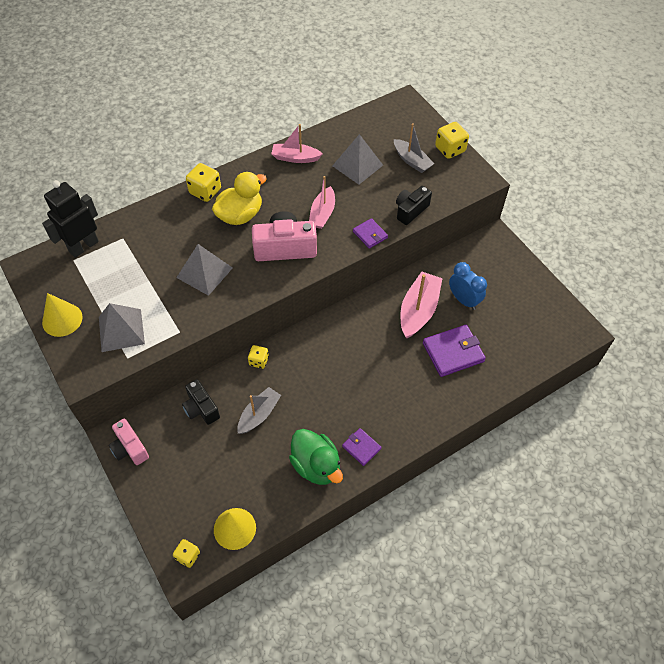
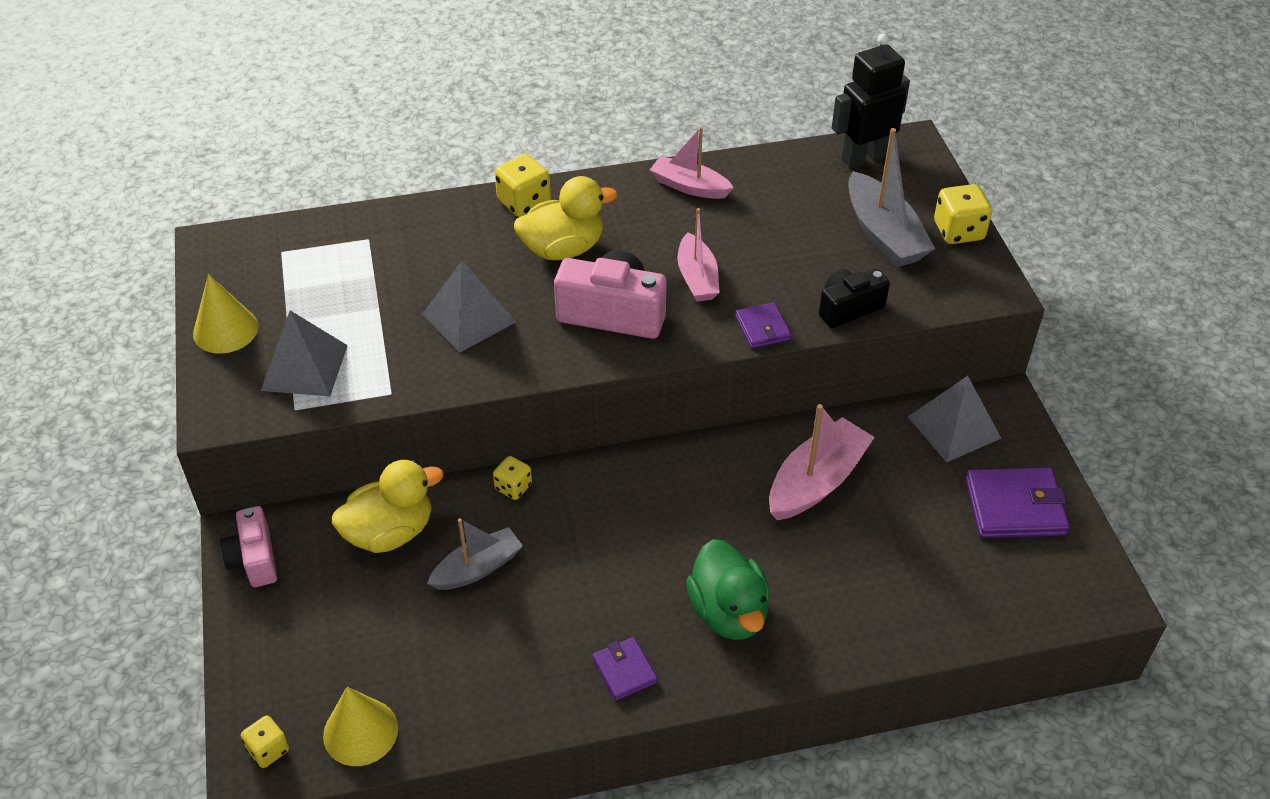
camera: 20 degrees right, 10 degrees down
black robot [42,180,99,258] -> black robot moved to [832,33,910,168]
black camera [182,379,220,425] -> yellow duck [332,460,444,553]
green duck [289,429,343,485] -> green duck moved to [686,539,770,640]
pink boat [309,176,335,229] -> pink boat turned 45 degrees counterclockwise [677,208,720,302]
grey pyramid [332,134,383,185] -> grey pyramid moved to [908,376,1002,462]
grey boat [394,123,434,173] -> grey boat [849,128,935,267], size x1.50
purple wallet [423,325,486,377] -> purple wallet moved to [966,468,1070,538]
blue clock [449,262,487,310] -> none

